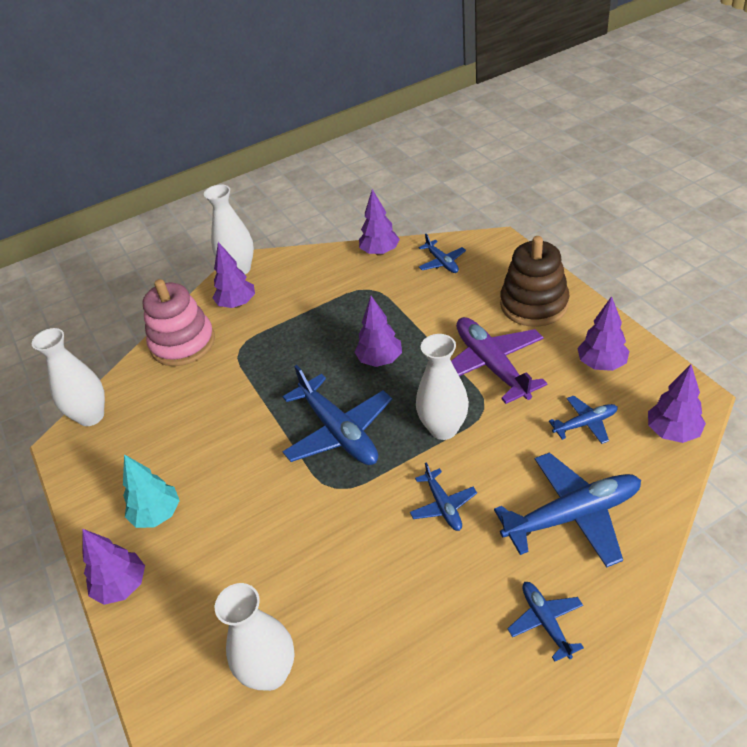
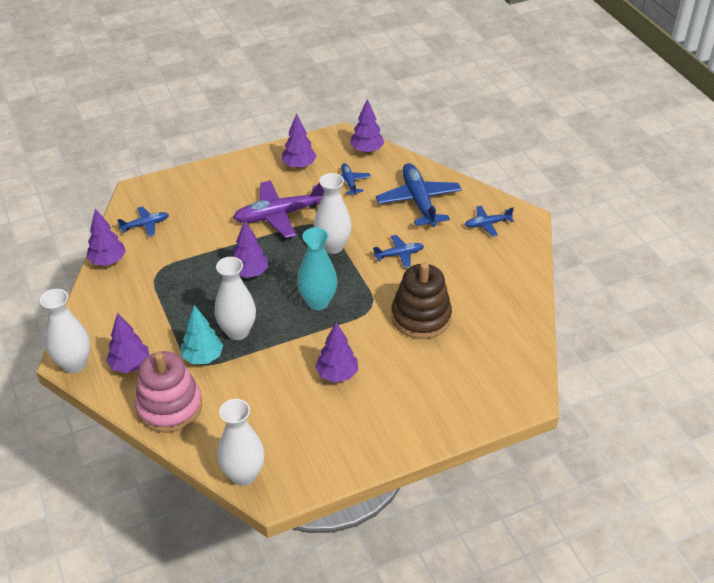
camera: 90 degrees left, 0 degrees up
purple tree [82,529,145,605] -> purple tree moved to [315,322,358,383]
turquoise tree [123,454,180,528] -> turquoise tree moved to [181,305,223,364]
white vase [215,583,295,691] -> white vase moved to [214,257,256,340]
blue plane [282,365,392,465] -> turquoise vase [297,227,337,310]
brown stacking toy [500,236,569,327] -> brown stacking toy moved to [391,262,452,339]

